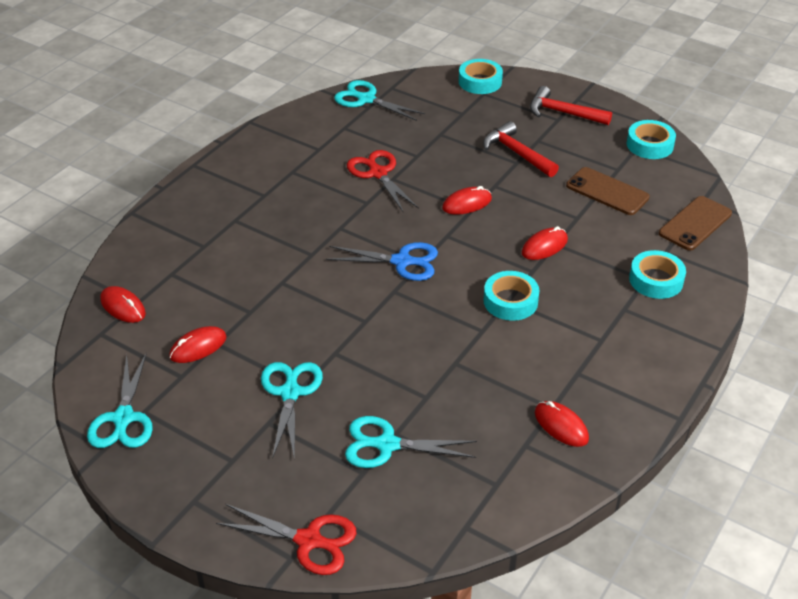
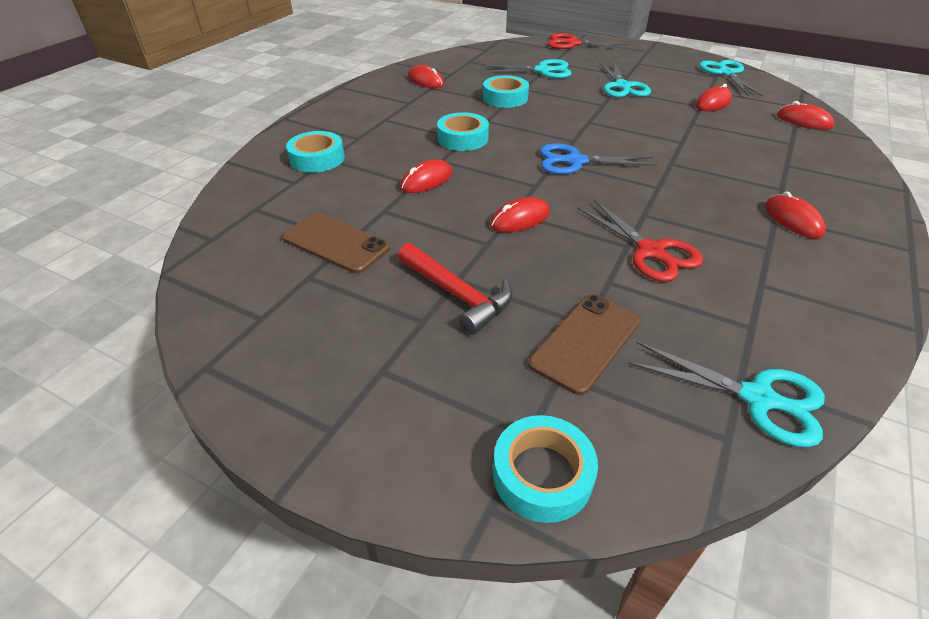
camera: 175 degrees right, 0 degrees up
red hammer [530,86,612,125] -> none
turquoise tape [627,120,676,159] -> turquoise tape moved to [483,75,529,108]
brown phone [659,196,732,250] -> brown phone moved to [528,294,640,395]
none -> red mouse [765,191,826,239]

